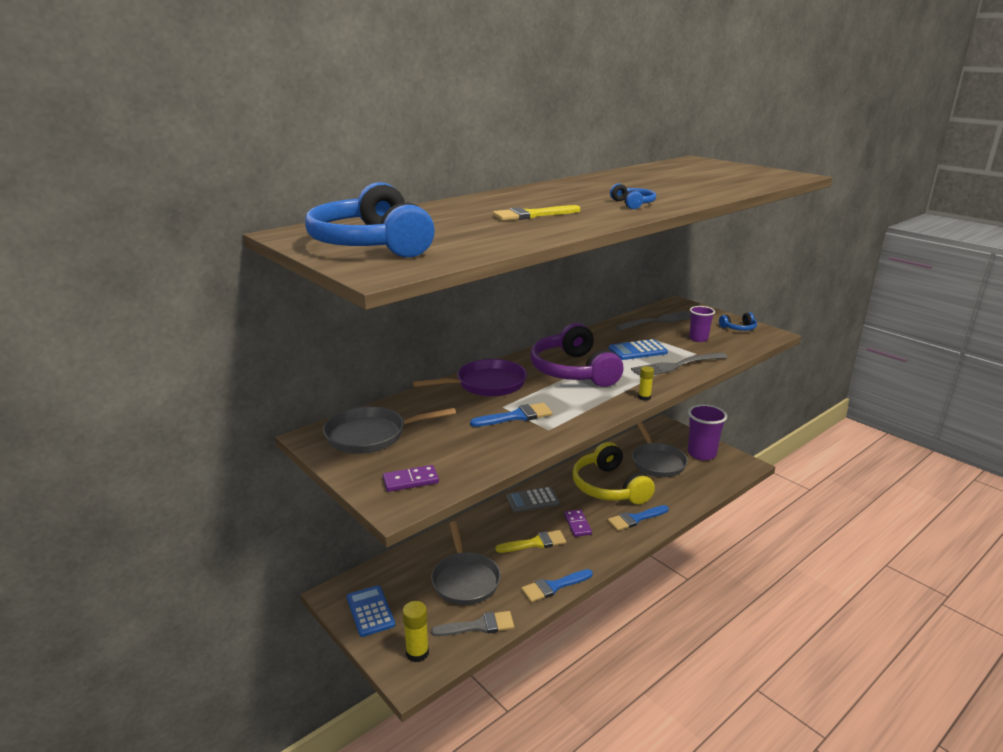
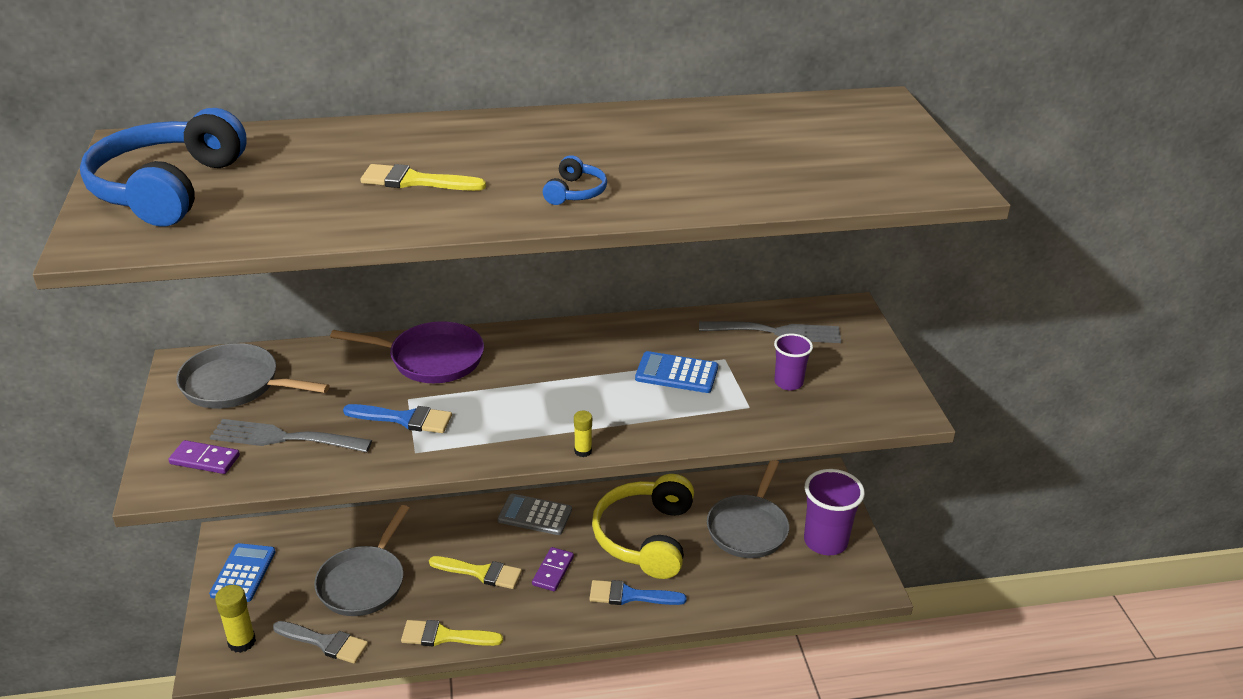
camera: 30 degrees right, 10 degrees up
blue brush [521,569,593,602] -> yellow brush [401,620,503,646]
purple headphones [530,323,624,387] -> none
grey fork [631,352,728,377] -> grey fork moved to [210,419,372,452]
blue headphones [719,312,757,331] -> none

